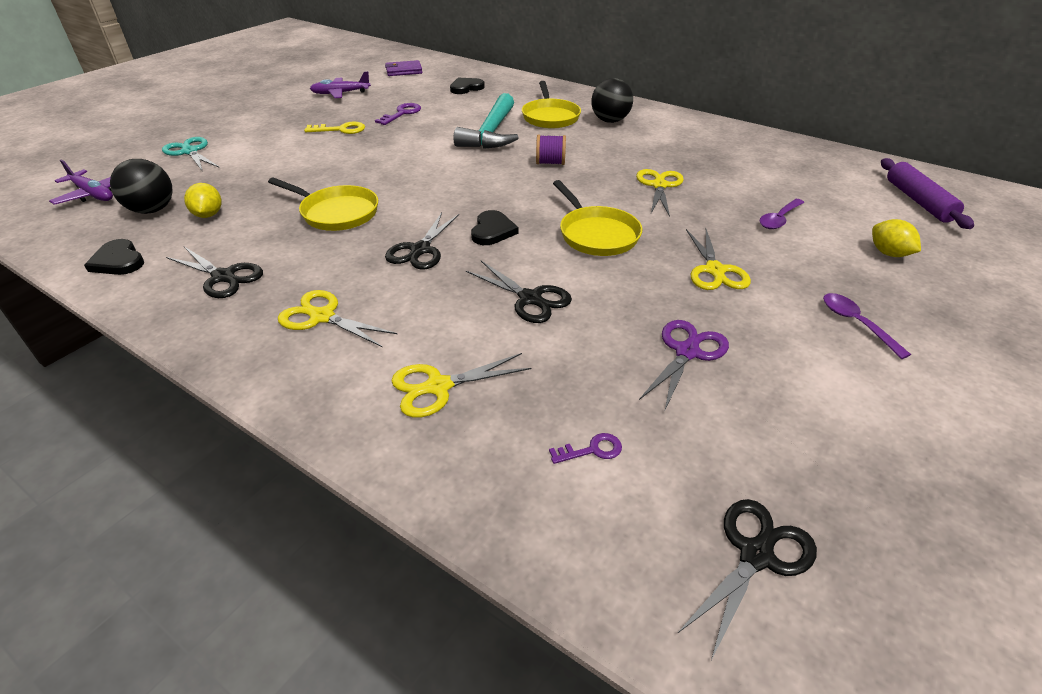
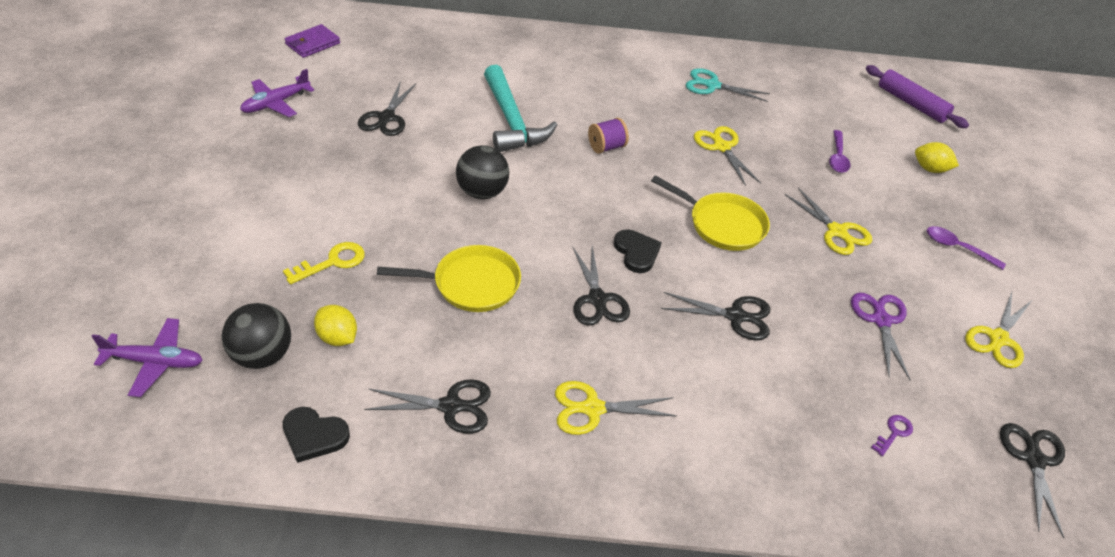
camera: 35 degrees left, 5 degrees up
turquoise scissors [162,137,220,172] -> turquoise scissors moved to [686,68,770,102]
yellow key [304,122,365,134] -> yellow key moved to [283,242,365,285]
purple key [375,103,421,125] -> black scissors [358,81,416,136]
yellow scissors [391,353,532,418] -> yellow scissors moved to [965,292,1031,368]
black heart [450,78,485,94] -> none
yellow pan [522,81,581,129] -> none
black ball [591,78,633,123] -> black ball moved to [456,145,509,199]

